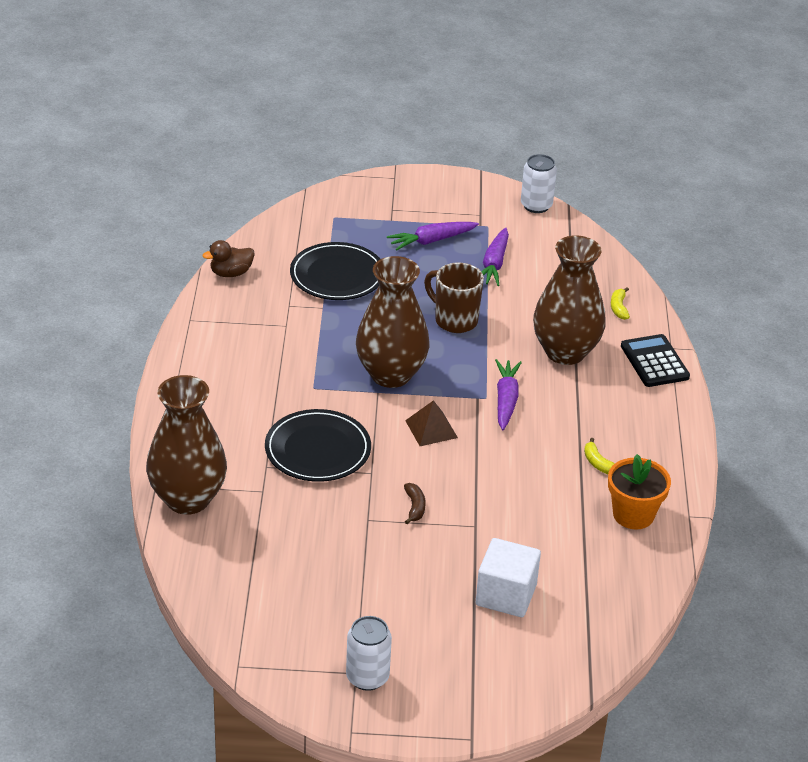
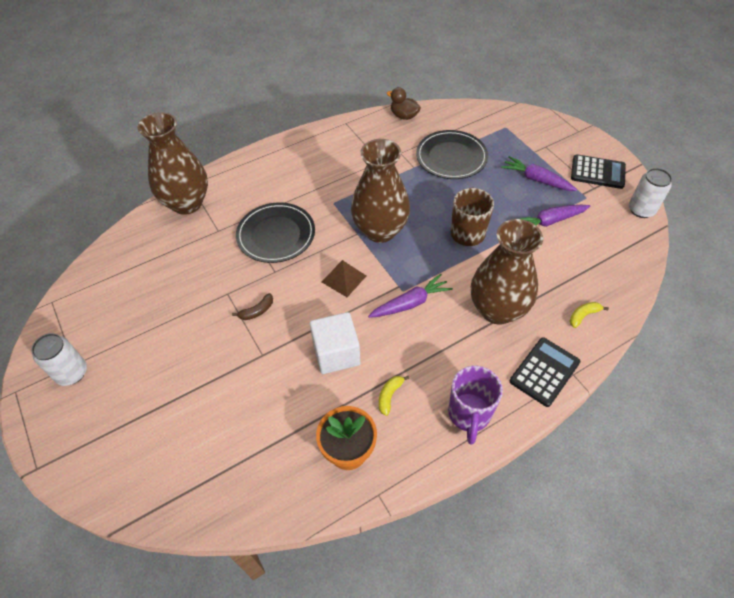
camera: 60 degrees right, 15 degrees up
white cube [476,538,541,617] -> white cube moved to [310,312,360,374]
none -> purple mug [448,366,503,445]
none -> black calculator [571,154,626,189]

